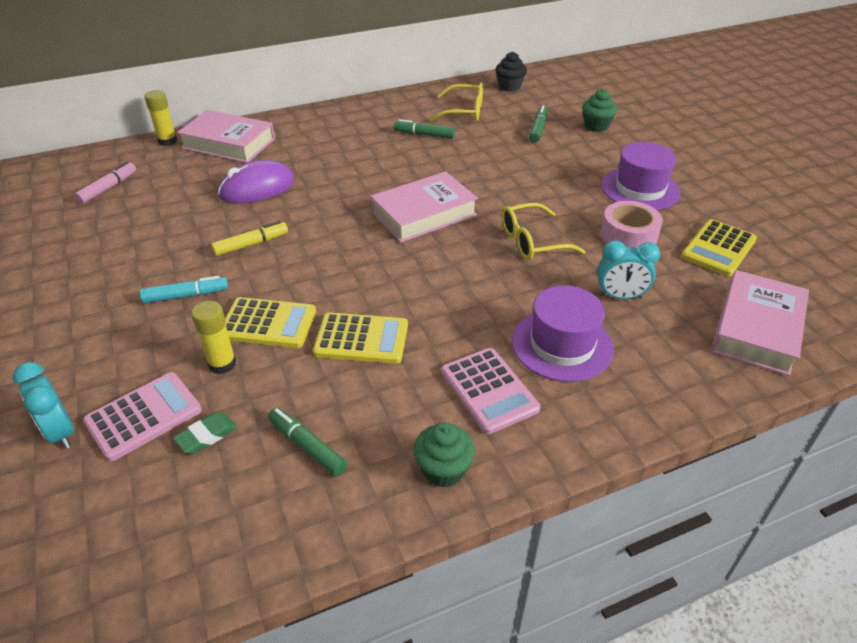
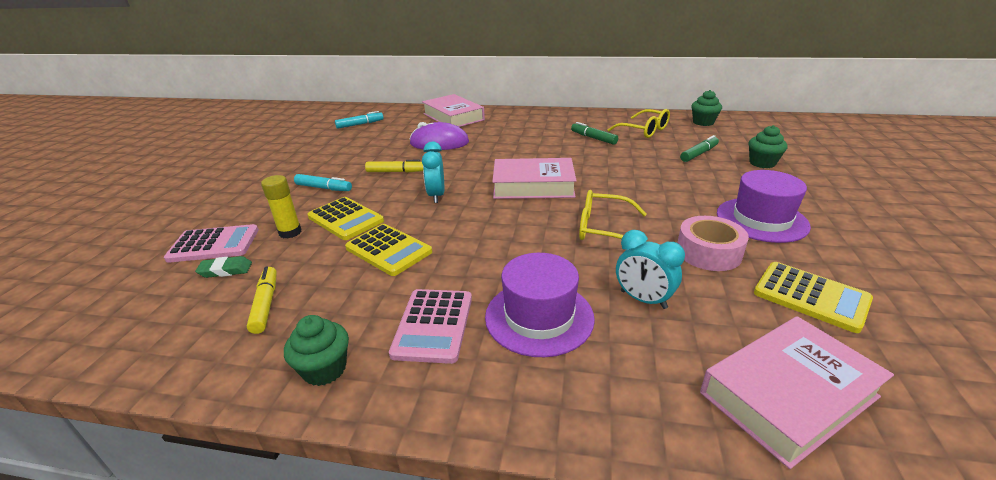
camera: 35 degrees right, 10 degrees down
turquoise clock [13,362,74,449] -> turquoise clock moved to [422,142,444,203]
pink marker [74,162,136,204] -> turquoise marker [335,111,384,129]
yellow glue stick [144,90,177,146] -> none
green marker [268,407,347,477] -> yellow marker [247,266,277,334]
black cupcake [496,52,527,92] -> green cupcake [691,90,722,126]
yellow calculator [681,219,757,276] -> yellow calculator turned 120 degrees counterclockwise [754,262,873,333]

